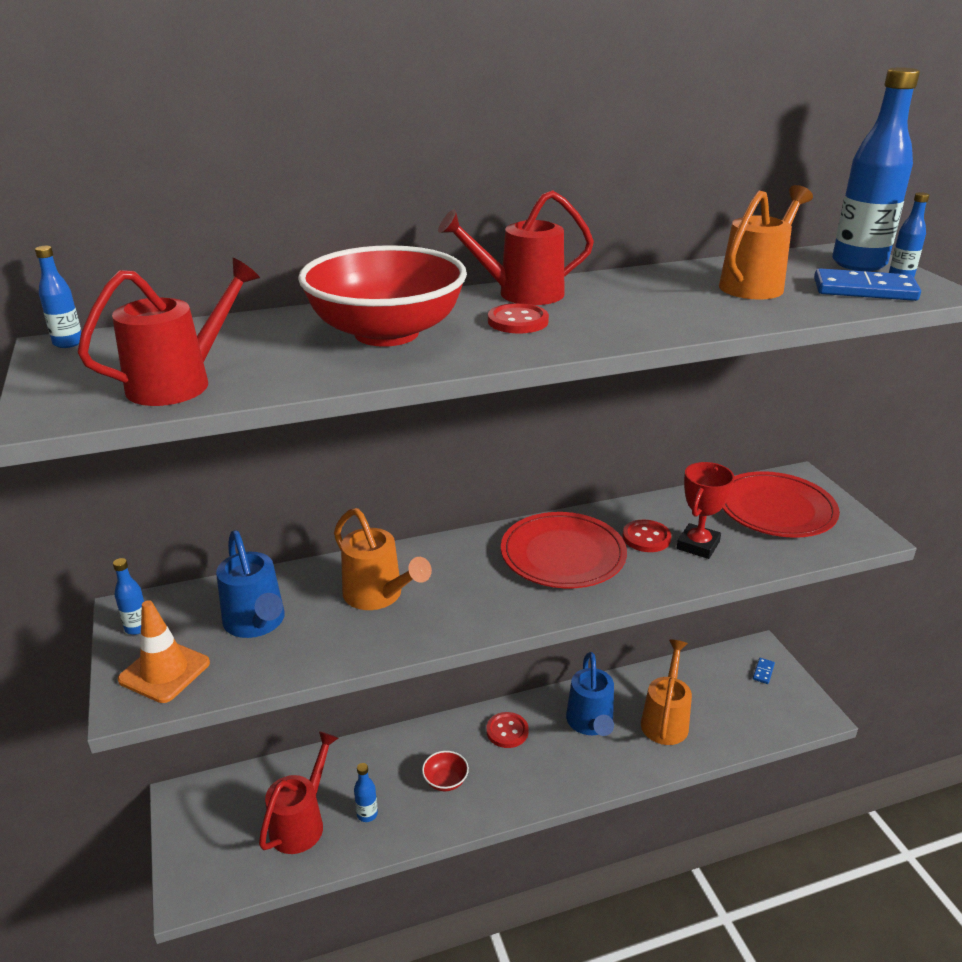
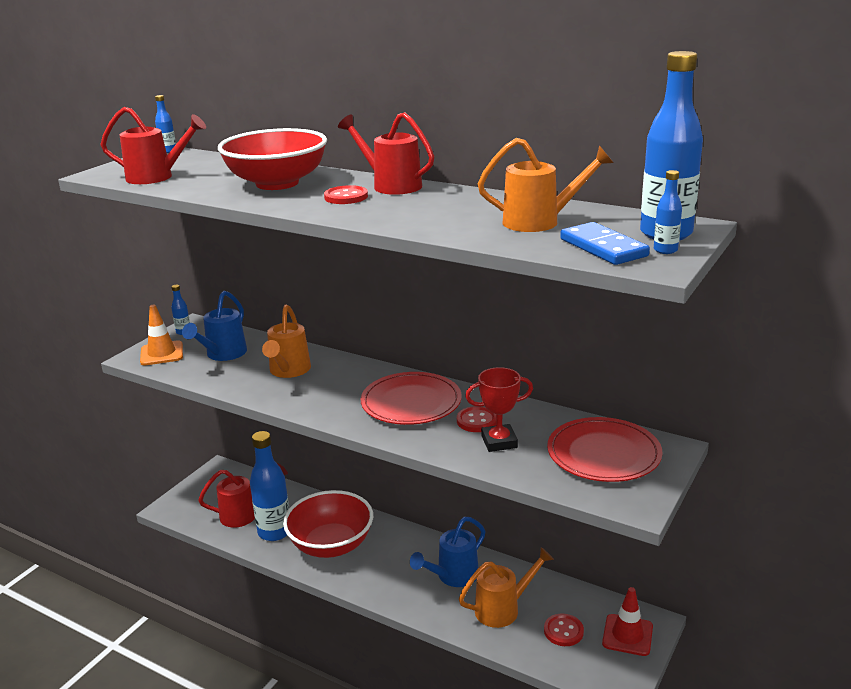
camera: 50 degrees right, 5 degrees down
blue bottle [354,763,378,822] -> blue bottle [250,431,289,541], size x2.26
red bowl [422,751,469,791] -> red bowl [283,490,373,558], size x2.49
red button [486,712,529,748] -> red button moved to [544,614,584,646]
blue domino [753,658,775,684] -> red traffic cone [602,587,653,656]

